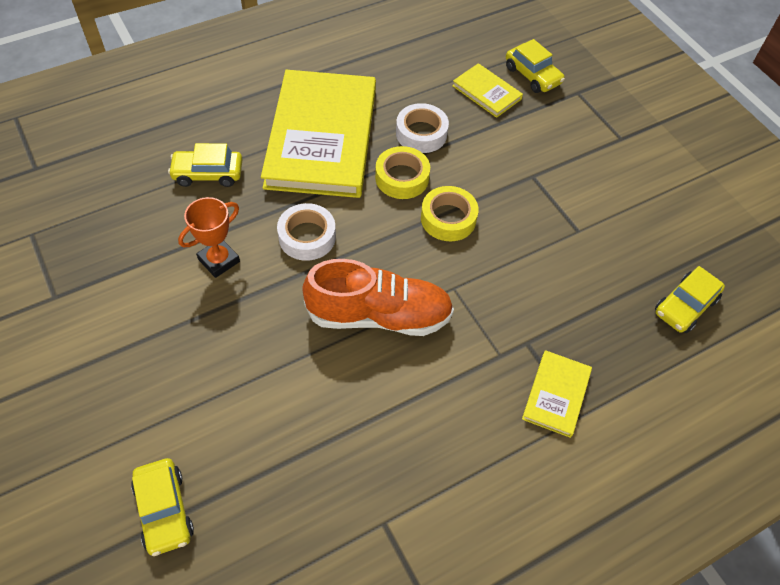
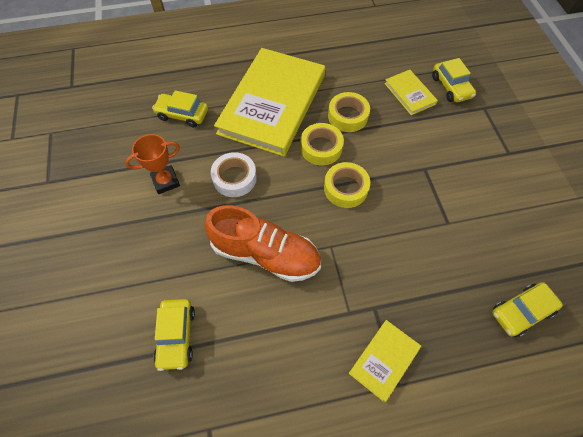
camera: 20 degrees right, 5 degrees up
yellow car [131,458,194,556] -> yellow car moved to [153,299,195,371]
white tape [396,103,449,153] -> yellow tape [328,92,370,132]

